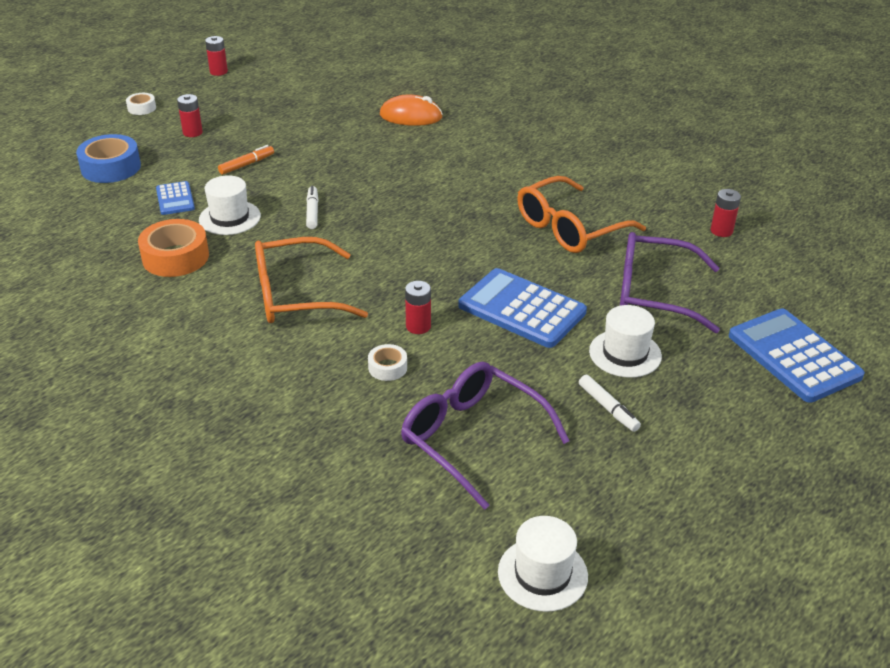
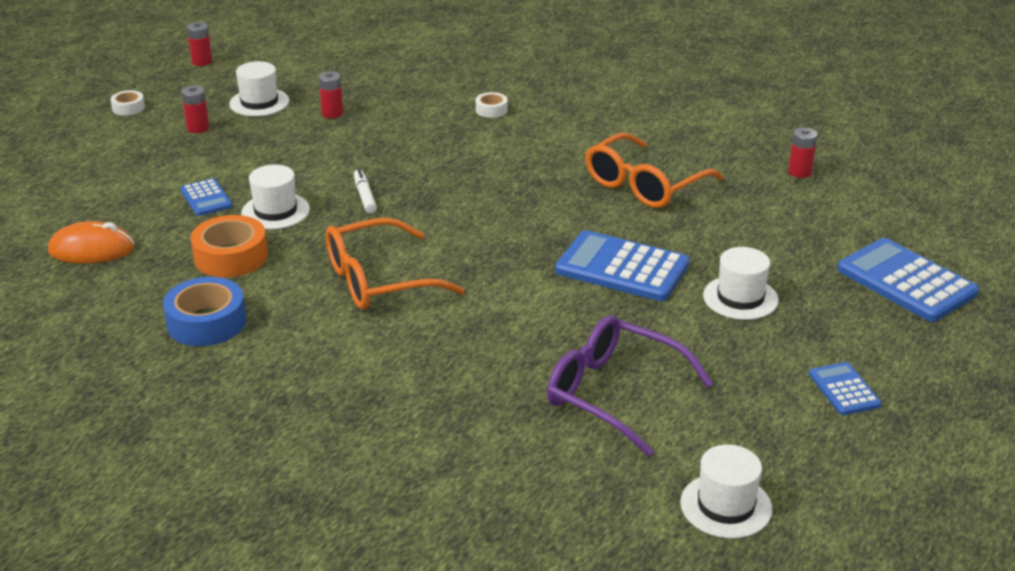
camera: 10 degrees left, 5 degrees down
blue tape [76,134,141,183] -> blue tape moved to [163,277,246,346]
orange marker [218,145,274,175] -> none
white tape [368,344,407,381] -> white tape moved to [476,92,508,118]
orange mouse [380,95,443,126] -> orange mouse moved to [48,221,135,264]
red battery [405,281,431,334] -> red battery moved to [319,71,343,119]
white marker [579,375,641,432] -> none
purple glasses [620,232,720,333] -> none
none -> white hat [229,61,289,116]
none -> blue calculator [809,362,882,415]

